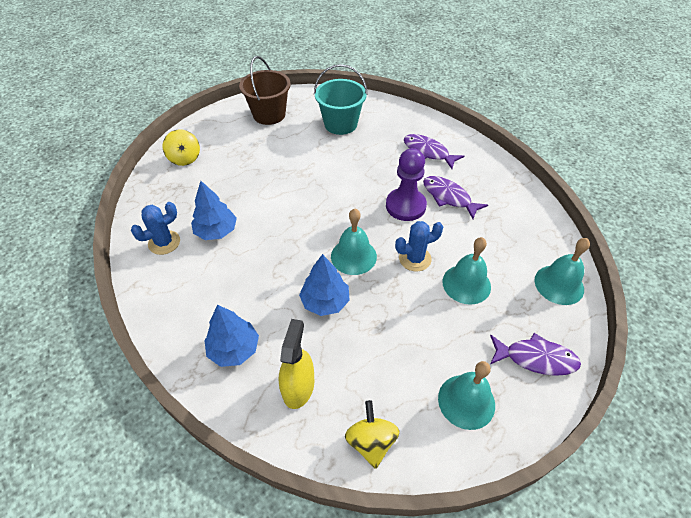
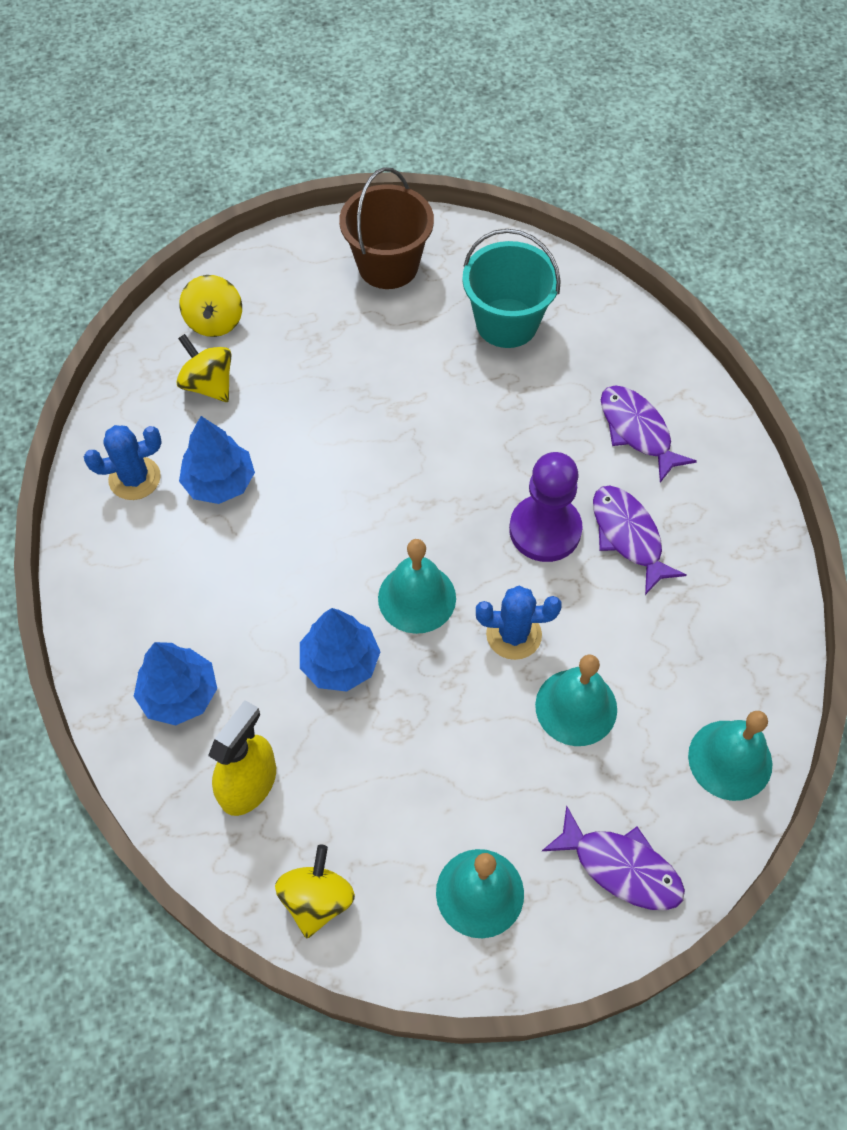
camera: 20 degrees right, 10 degrees up
none -> yellow spinning top [176,334,231,402]

